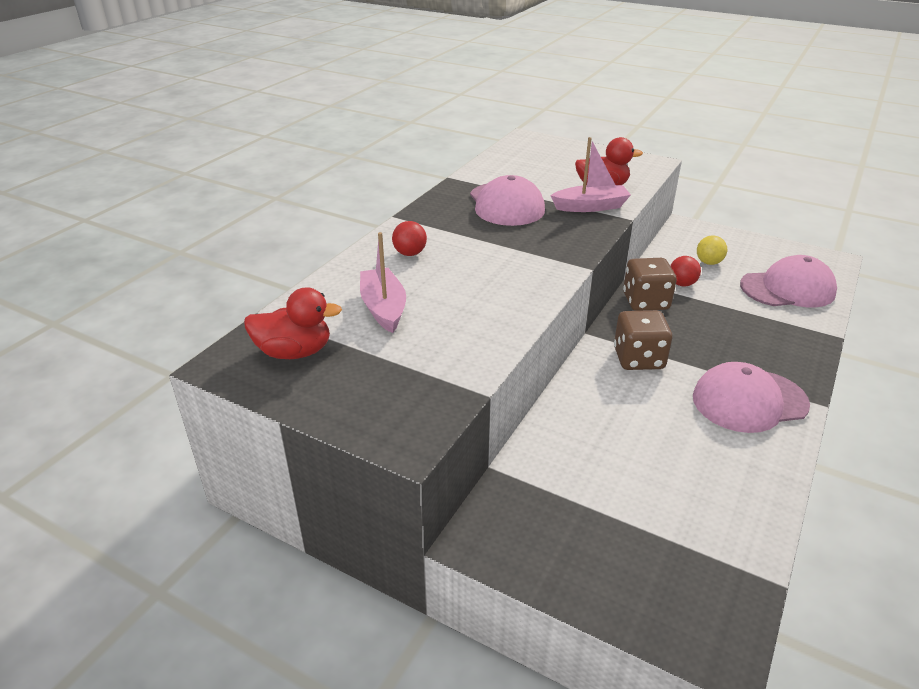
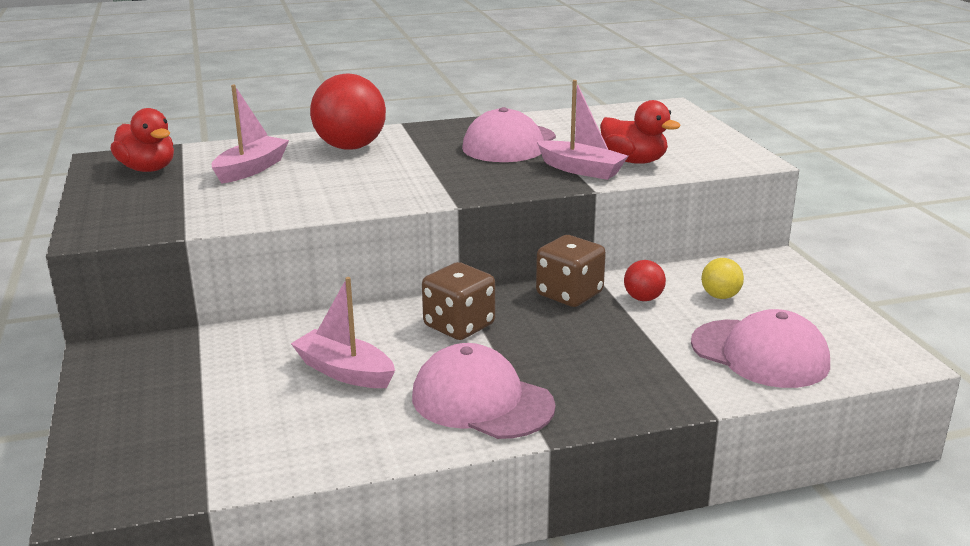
camera: 45 degrees right, 10 degrees down
red ball [392,221,427,256] -> red ball [310,74,386,150], size x2.05
none -> pink boat [291,277,395,388]

